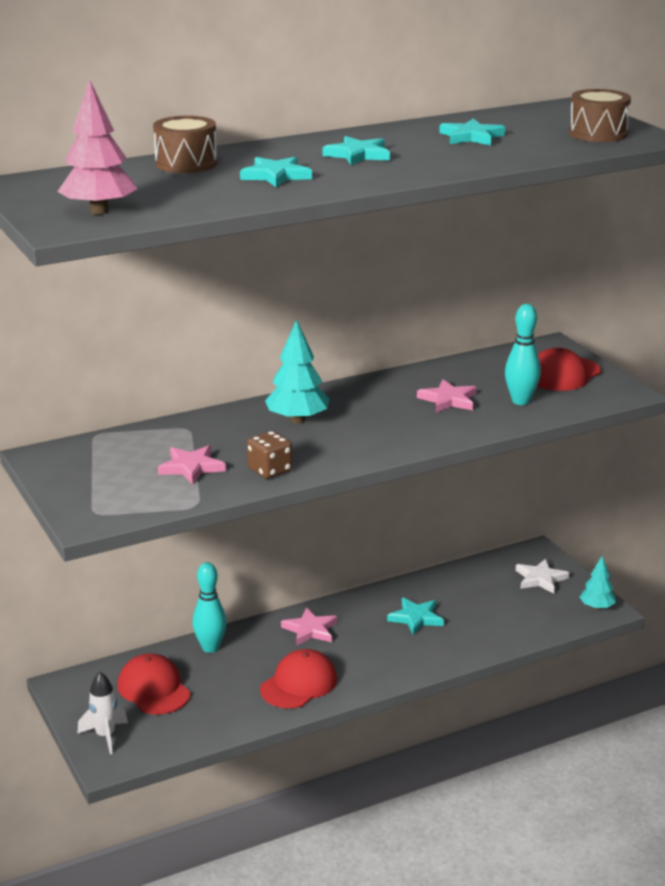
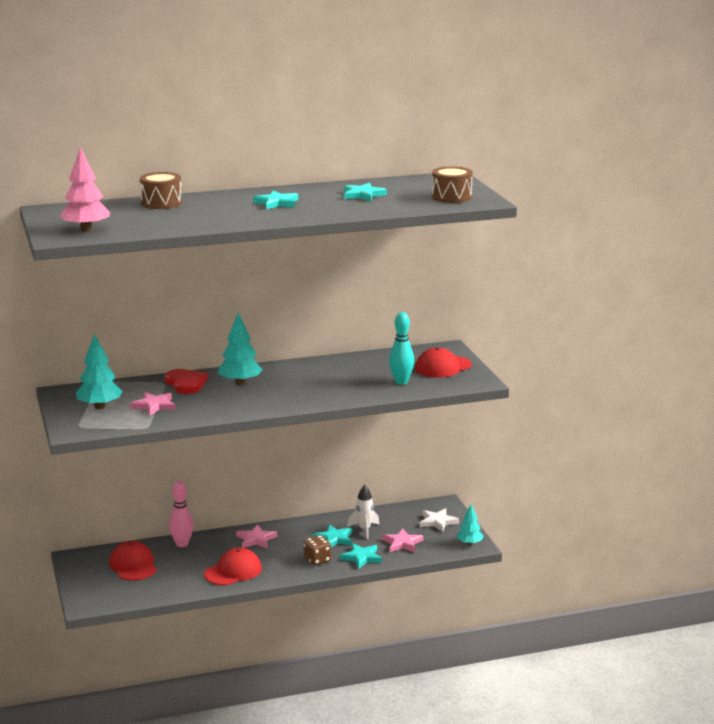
camera: 10 degrees right, 5 degrees down
white rocket [77,672,128,754] -> white rocket moved to [347,485,379,539]
turquoise bowling pin [193,562,227,653] -> pink bowling pin [169,481,193,547]
turquoise star [240,157,312,187] -> turquoise star moved to [340,543,382,569]
brown dice [247,431,292,479] -> brown dice moved to [304,535,331,565]
pink star [417,379,477,413] -> pink star moved to [382,529,423,553]
none -> turquoise tree [76,334,122,409]
none -> red heart [165,369,208,394]

